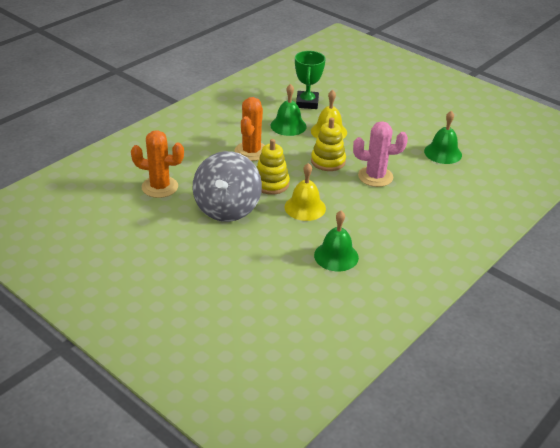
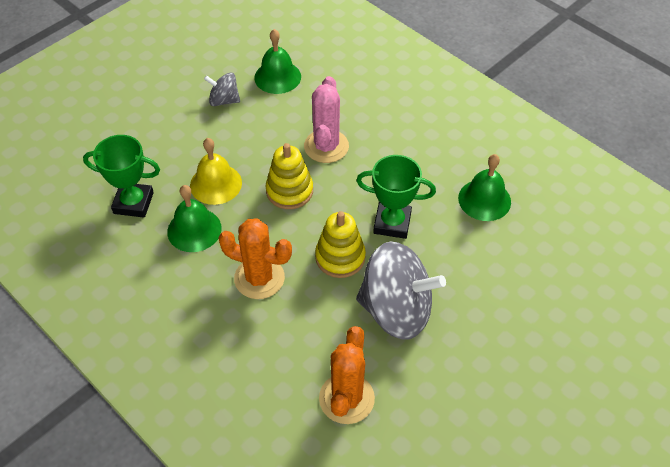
camera: 85 degrees left, 15 degrees up
yellow bell [284,163,326,221] -> green trophy [356,155,436,239]
none -> grey spinning top [204,72,240,106]

